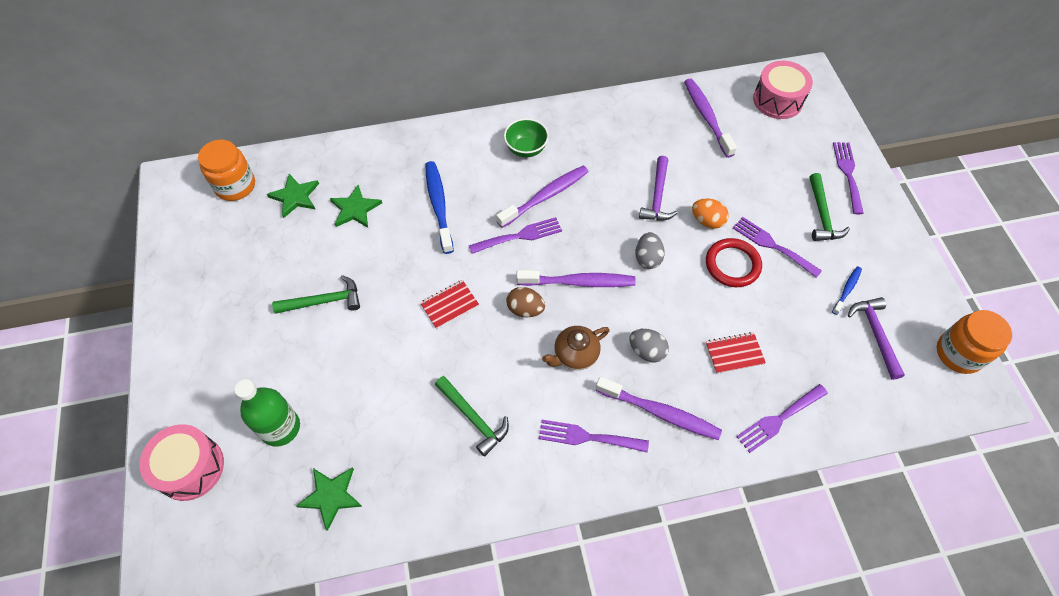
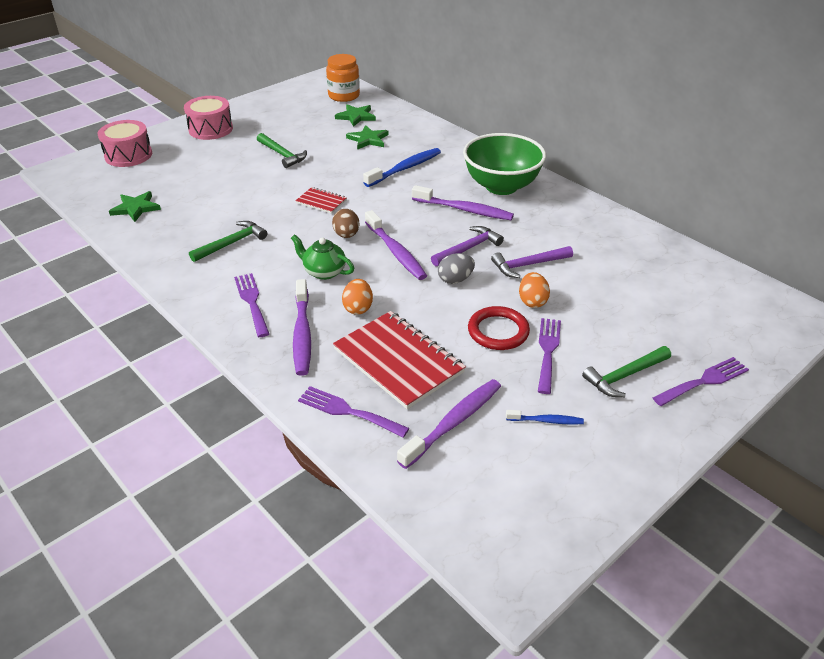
camera: 60 degrees right, 20 degrees down
green bottle [234,379,300,447] -> none
green hammer [435,376,509,456] -> green hammer turned 150 degrees counterclockwise [189,221,267,262]
purple fork [469,217,562,254] -> none
green bowl [504,118,549,157] -> green bowl [463,133,546,195], size x1.92
brown teapot [542,326,610,370] -> green teapot [291,234,354,280]
grey egg [630,329,669,363] -> orange egg [342,279,373,315]
purple toothbrush [684,78,737,158] -> purple toothbrush moved to [397,379,501,469]
red notebook [706,332,766,374] -> red notebook [333,311,466,409], size x2.07
pink drum [753,61,813,119] -> pink drum moved to [184,96,233,140]
purple hammer [848,297,905,380] -> purple hammer moved to [431,226,504,266]
orange jar [937,310,1012,374] -> none

